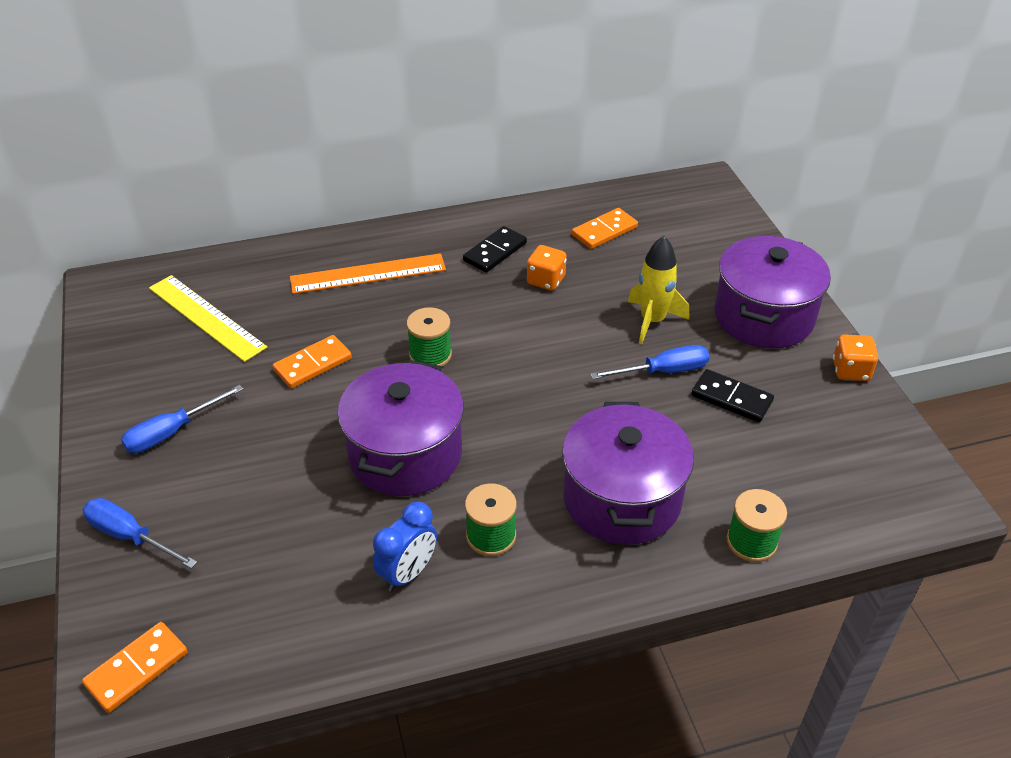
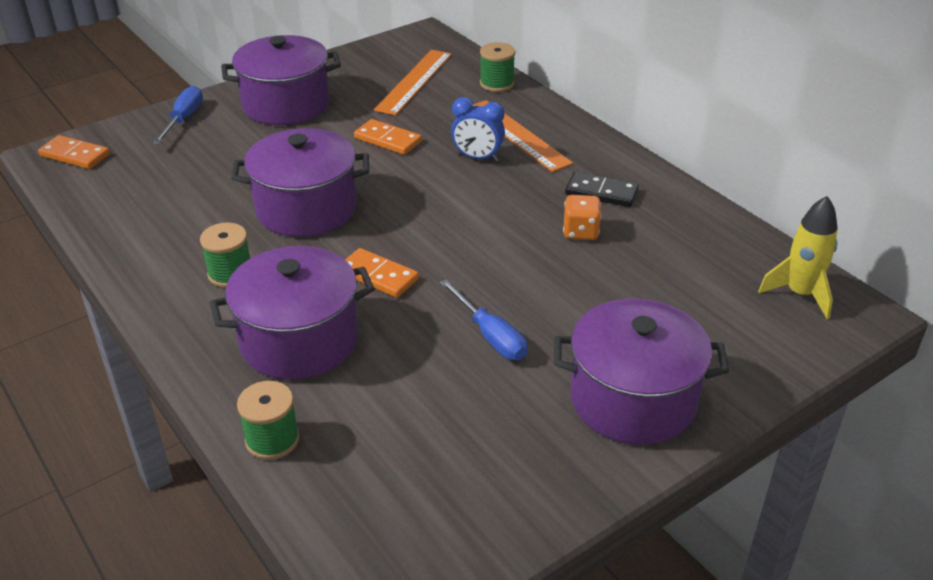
camera: 70 degrees right, 5 degrees down
blue screwdriver [121,385,243,453] -> purple pot [221,35,341,125]
yellow ruler [149,275,267,362] -> orange ruler [374,50,452,115]
blue clock [373,502,437,592] -> blue clock moved to [451,97,505,162]
green spool [407,307,452,367] -> green spool moved to [480,42,515,92]
orange domino [572,208,638,249] -> orange domino moved to [345,248,419,298]
yellow rocket [628,236,689,344] -> yellow rocket moved to [758,196,838,319]
black domino [692,369,774,422] -> none
orange dice [833,335,878,381] -> none

